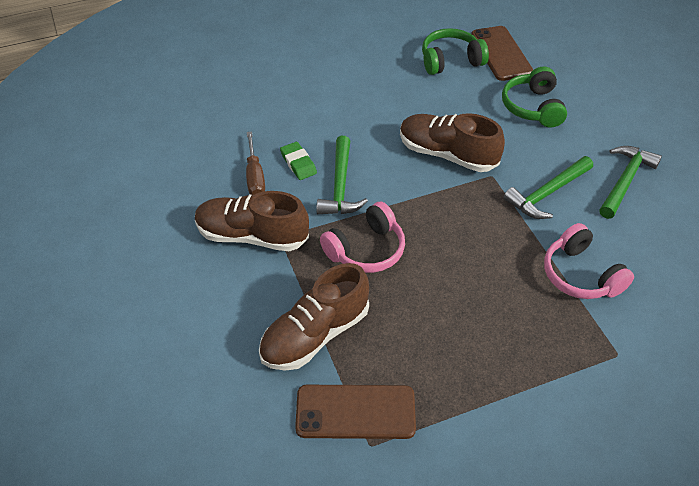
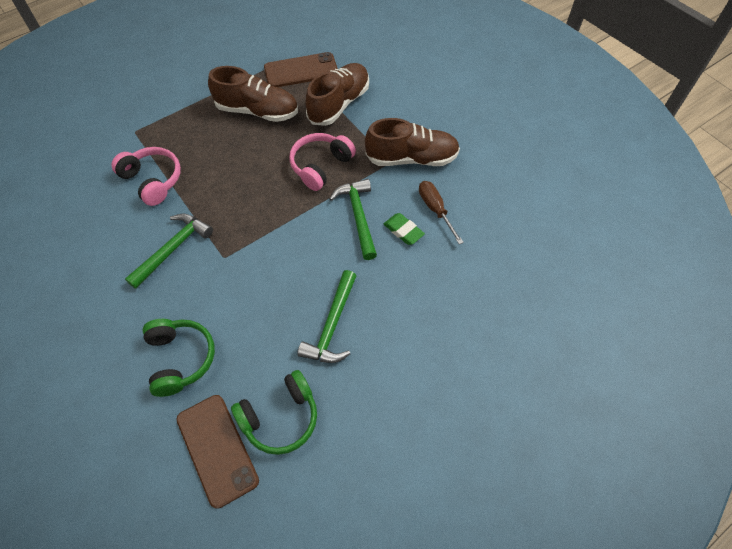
camera: 165 degrees right, 10 degrees up
brown shoe [400,113,505,172] -> brown shoe moved to [208,66,298,122]
green hammer [599,146,662,219] -> green hammer moved to [297,270,356,363]

